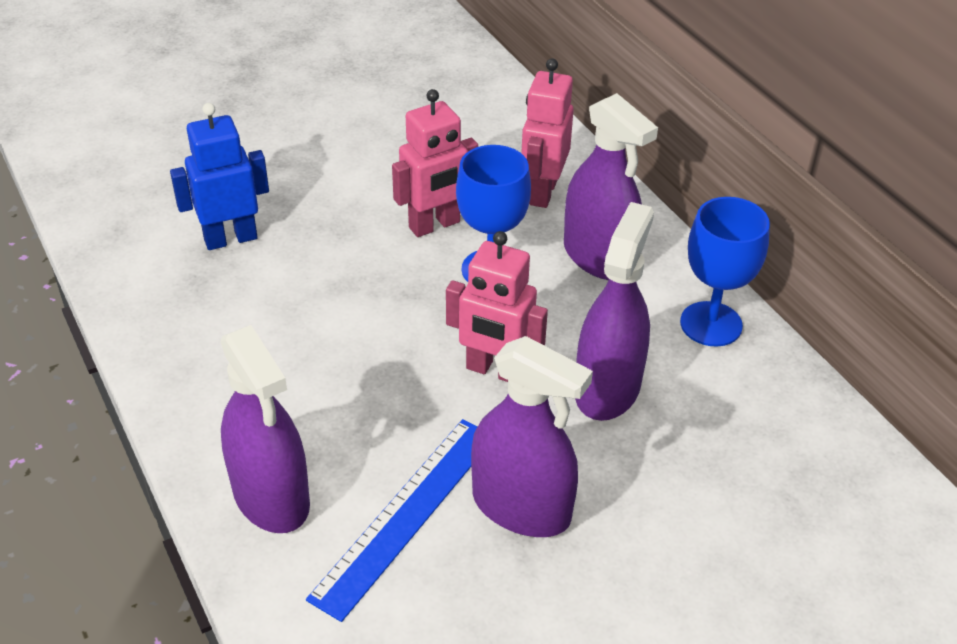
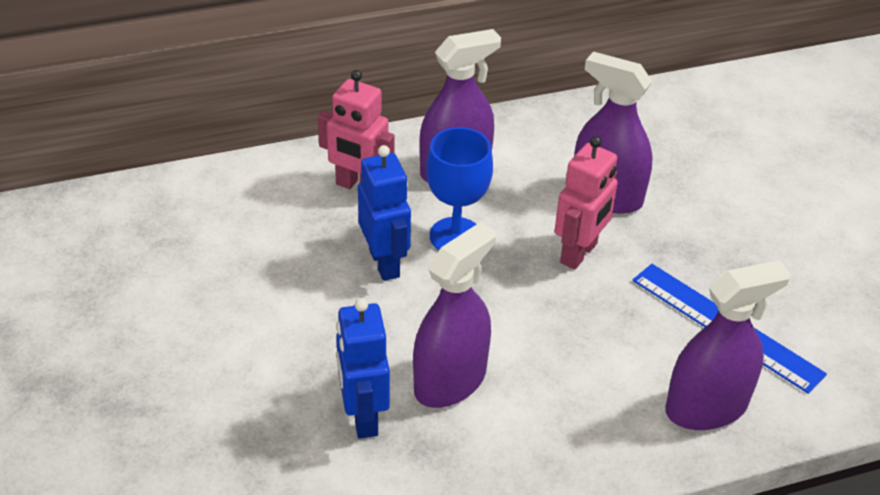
camera: 80 degrees left, 0 degrees up
pink robot [392,89,478,237] -> blue robot [358,145,411,281]
purple spray bottle [471,336,593,537] -> purple spray bottle moved to [413,222,496,408]
blue goblet [680,197,770,347] -> none

